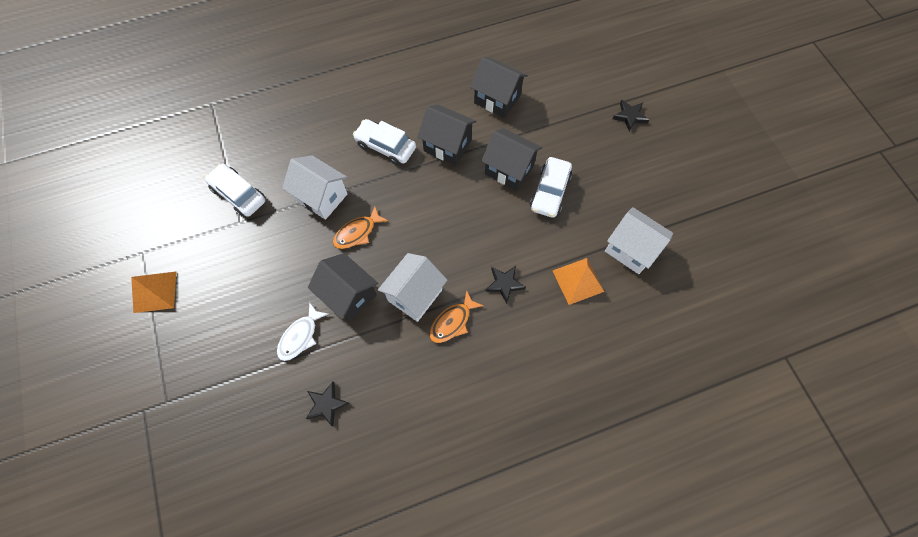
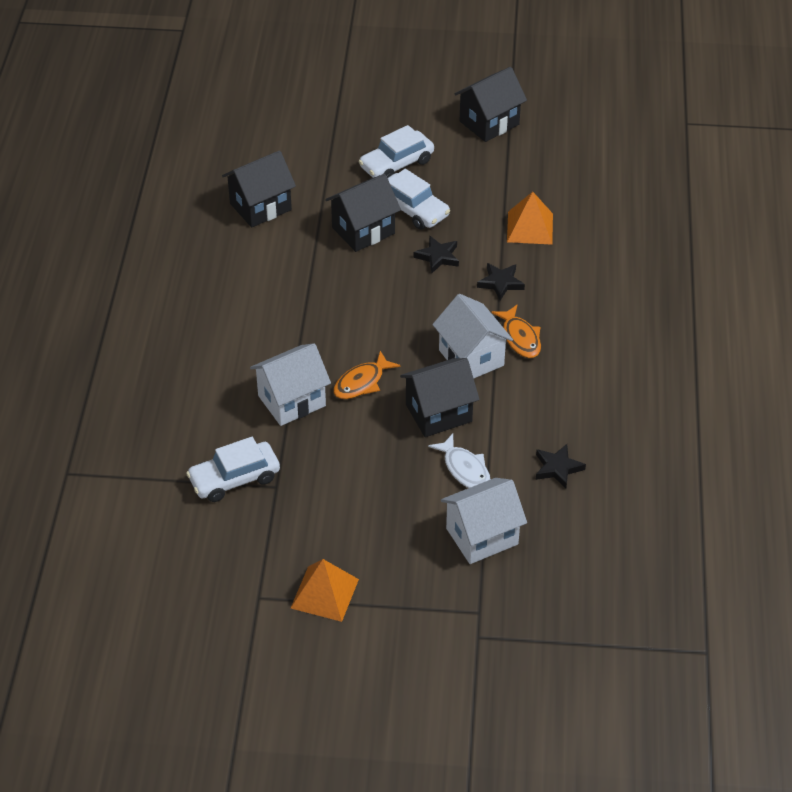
camera: 65 degrees left, 20 degrees down
orange fish [333,206,388,249] -> orange fish turned 60 degrees clockwise [333,351,401,399]
white car [353,119,416,165] -> white car moved to [359,125,434,178]
black house [417,105,477,165] -> black house moved to [455,67,527,142]
white house [605,207,674,274] -> white house moved to [441,478,527,564]
black star [612,100,649,132] -> black star moved to [414,236,459,273]

